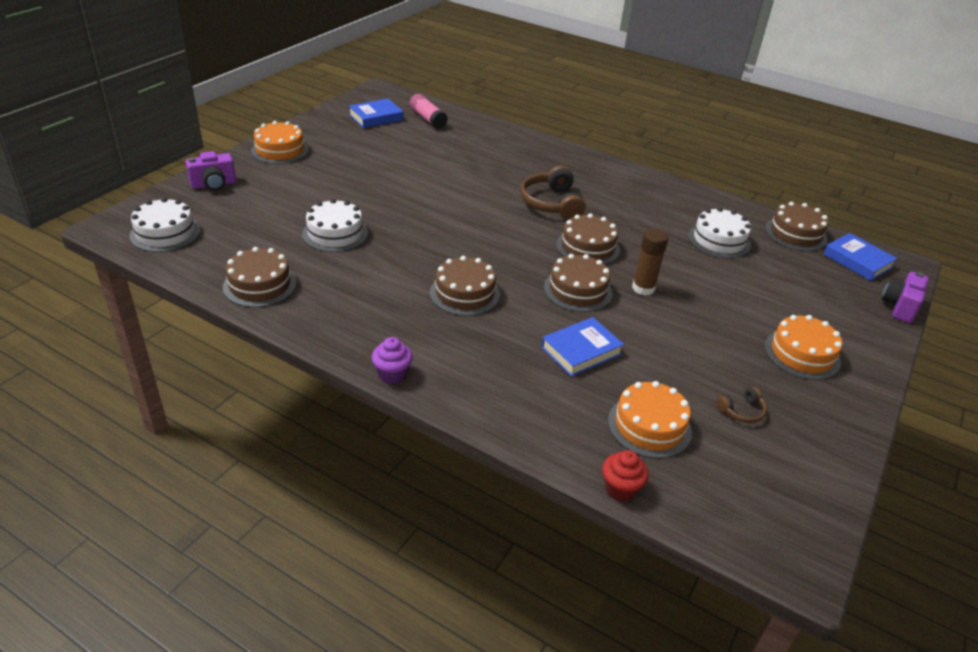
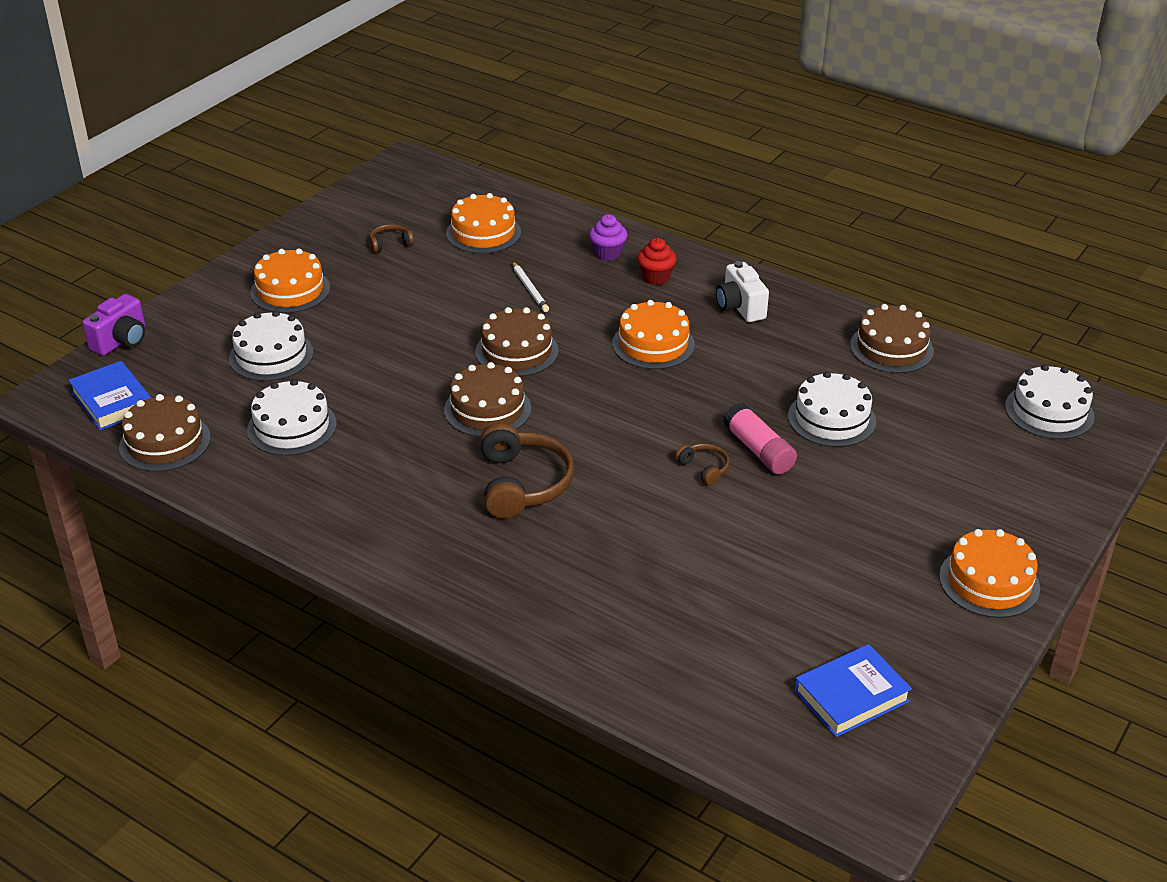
camera: 175 degrees left, 0 degrees up
purple camera [186,151,236,190] -> none
purple cupcake [372,337,413,384] -> purple cupcake moved to [589,214,627,261]
pink glue stick [409,94,448,129] -> pink glue stick moved to [723,403,797,474]
brown cake [430,256,500,316] -> orange cake [612,300,695,369]
blue book [541,317,624,377] -> white pencil [512,261,549,312]
red cupcake [602,450,649,502] -> red cupcake moved to [637,238,677,285]
brown glue stick [632,228,668,296] -> none
none -> white cake [229,311,313,381]
none -> brown headphones [675,443,729,486]
none -> white camera [716,261,769,322]

